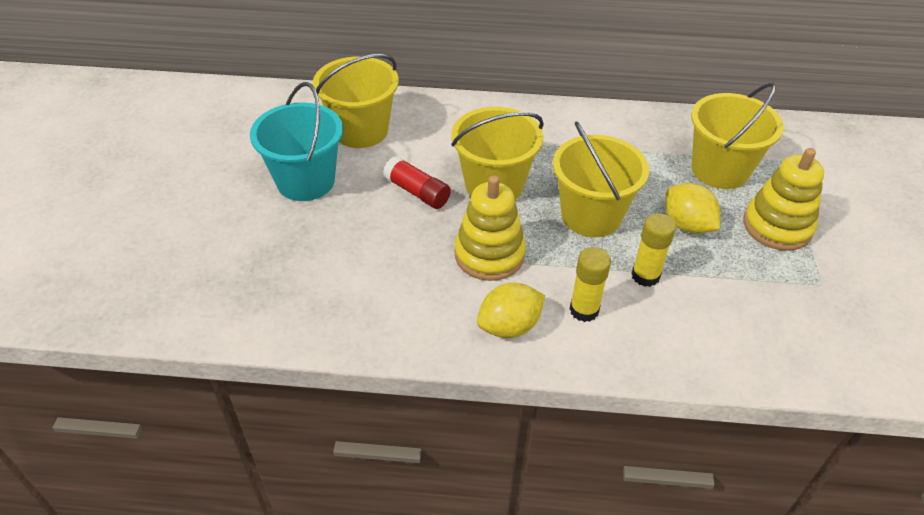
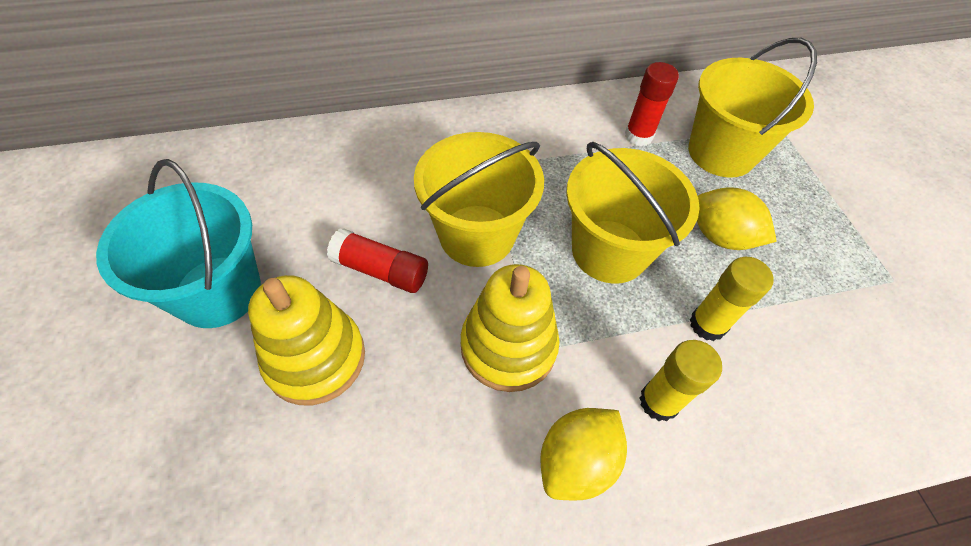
camera: 20 degrees left, 10 degrees up
yellow bucket [313,54,399,148] -> none
yellow stacking toy [743,148,824,251] -> yellow stacking toy moved to [248,275,365,405]
none -> red glue stick [625,62,679,146]

